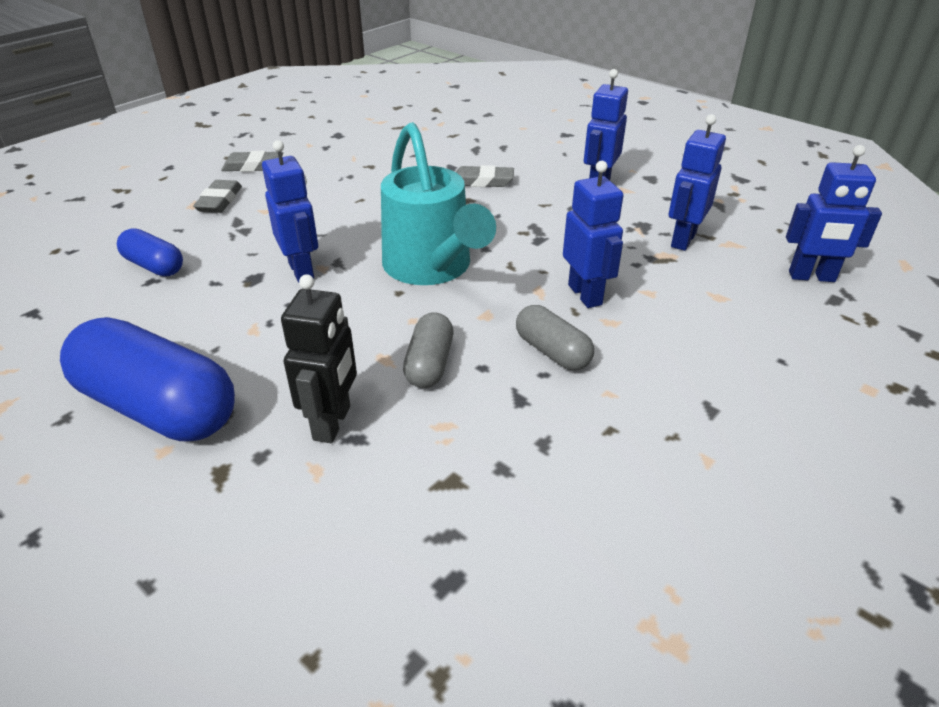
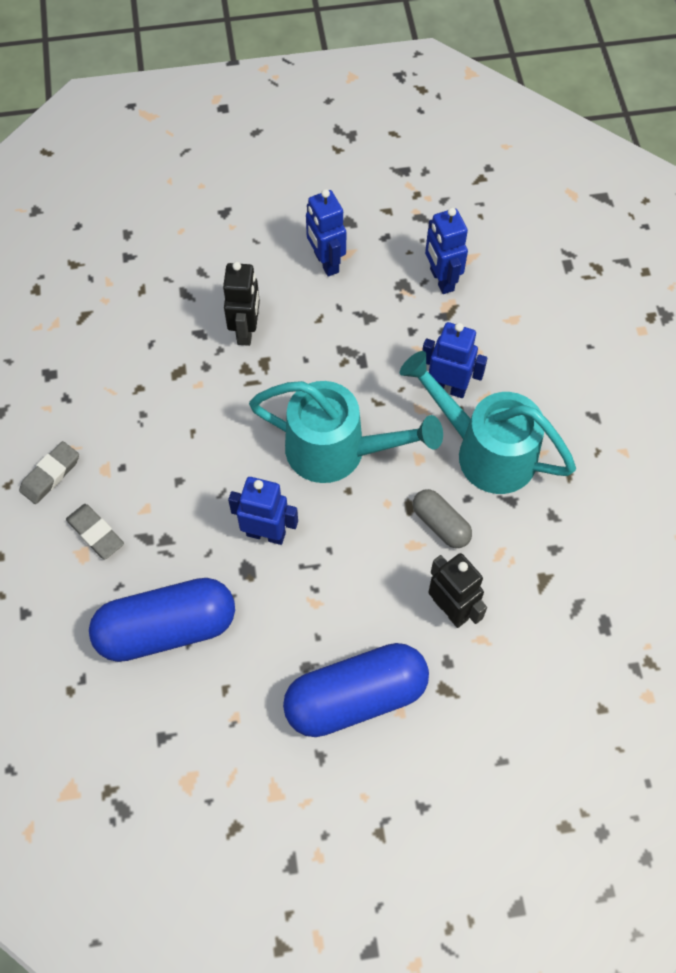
camera: 50 degrees left, 25 degrees up
blue capsule [117,228,183,276] -> blue capsule [89,578,235,662], size x1.92
grey eraser [456,165,514,187] -> black robot [223,262,260,346]
grey capsule [516,305,594,370] -> turquoise watering can [400,351,576,494]
blue robot [786,145,882,282] -> none

